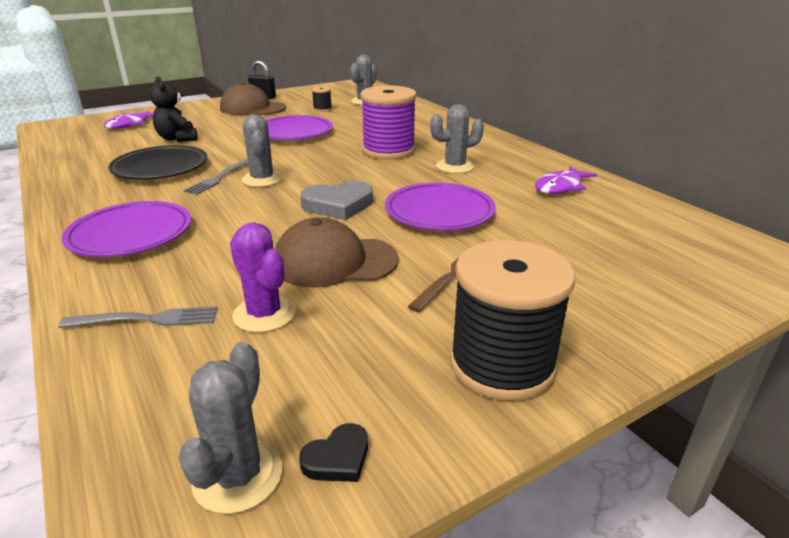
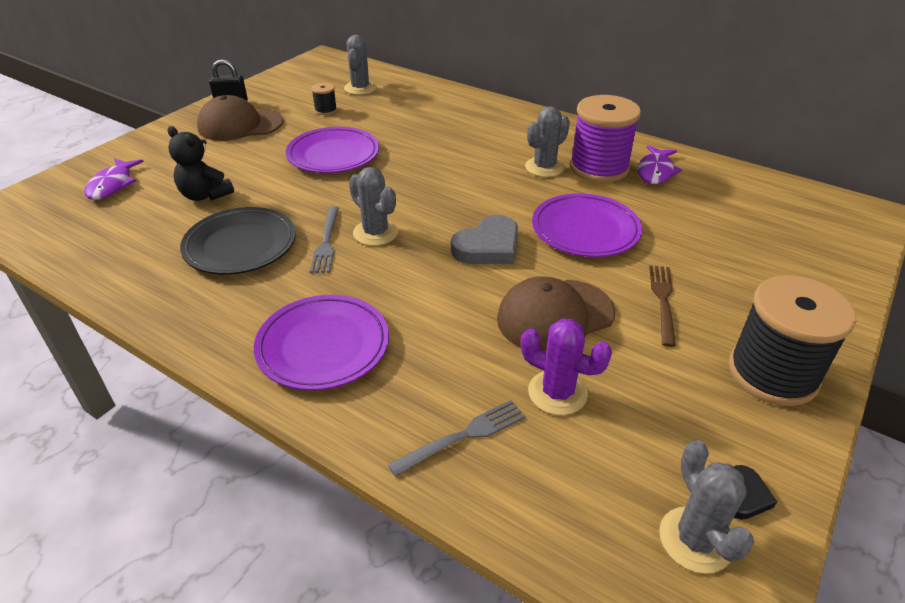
camera: 25 degrees left, 10 degrees up
purple spool [361,85,417,160] -> purple spool moved to [570,95,641,183]

